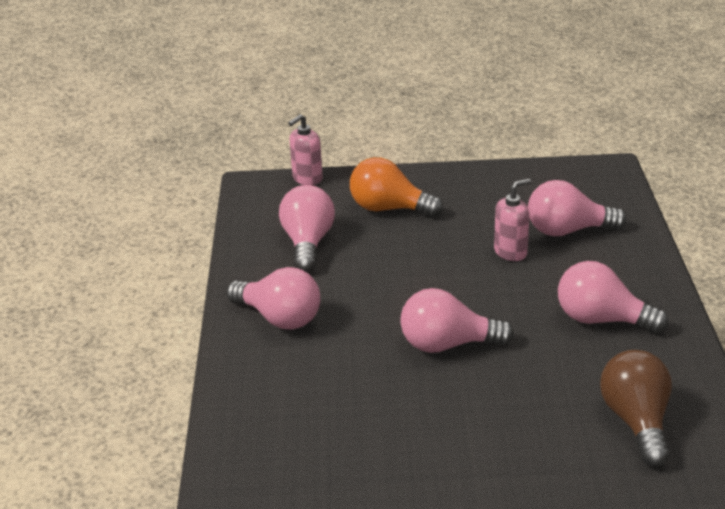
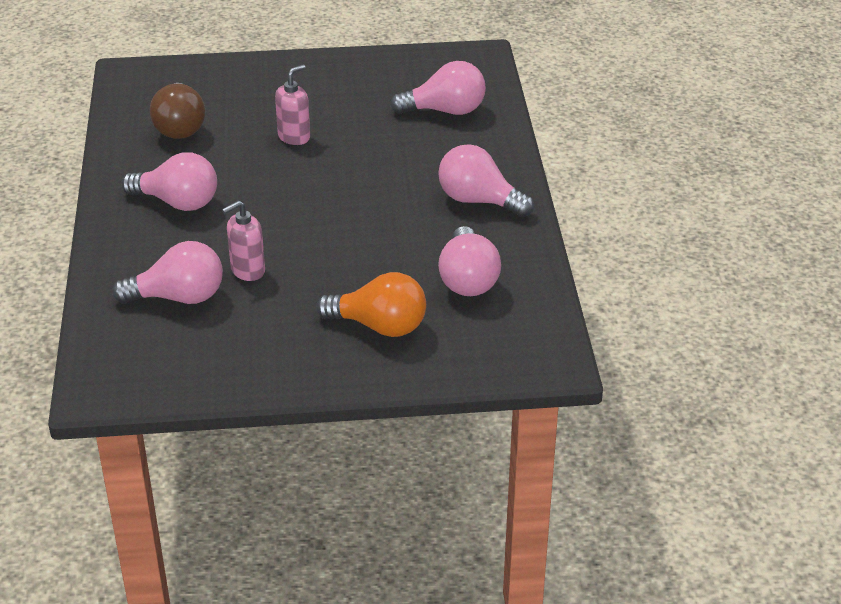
camera: 175 degrees right, 5 degrees up
pink soap dispenser [288,114,323,185] -> pink soap dispenser moved to [275,64,310,145]
pink light bulb [400,288,514,353] -> pink light bulb moved to [390,61,486,115]

